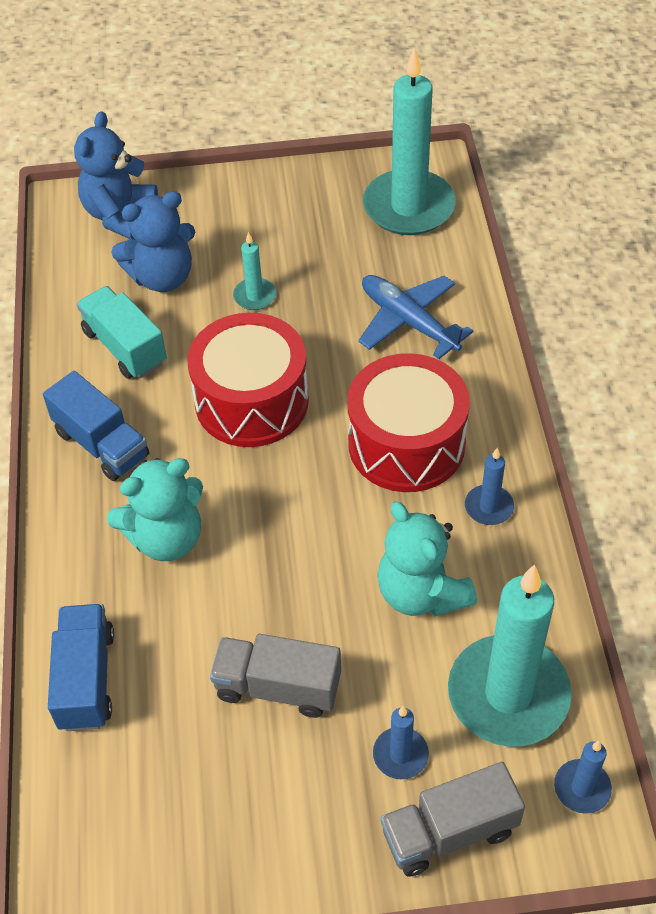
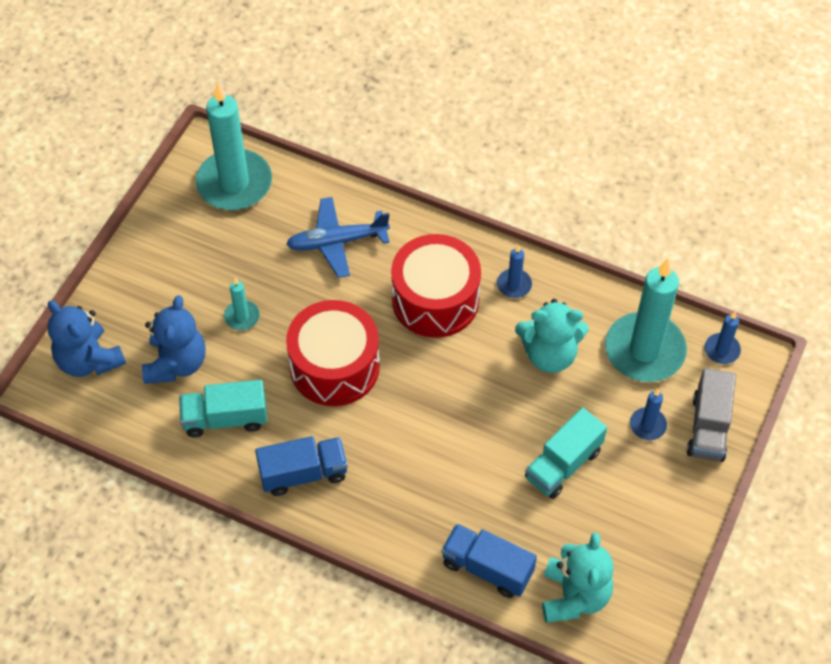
camera: 60 degrees left, 5 degrees up
turquoise teddy bear [107,458,203,561] -> turquoise teddy bear moved to [542,532,614,623]
grey truck [210,634,341,718] -> turquoise truck [525,407,607,499]

